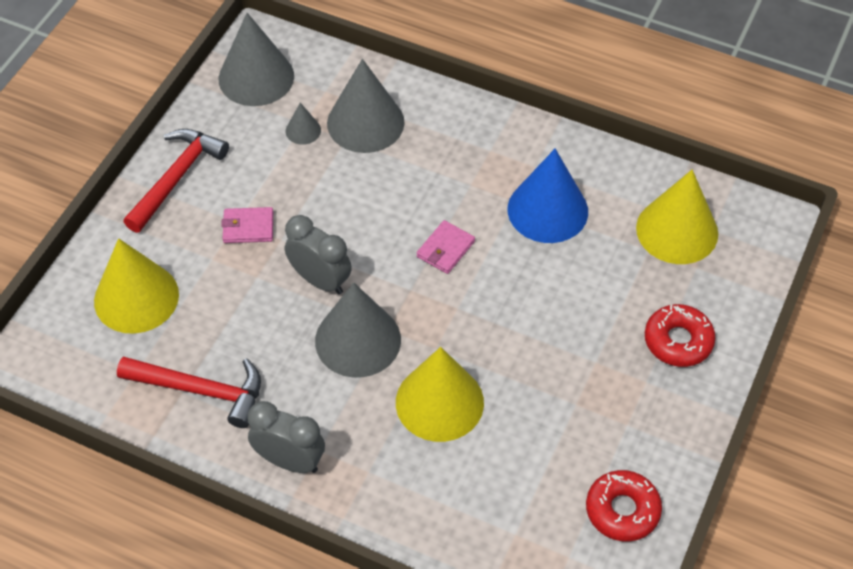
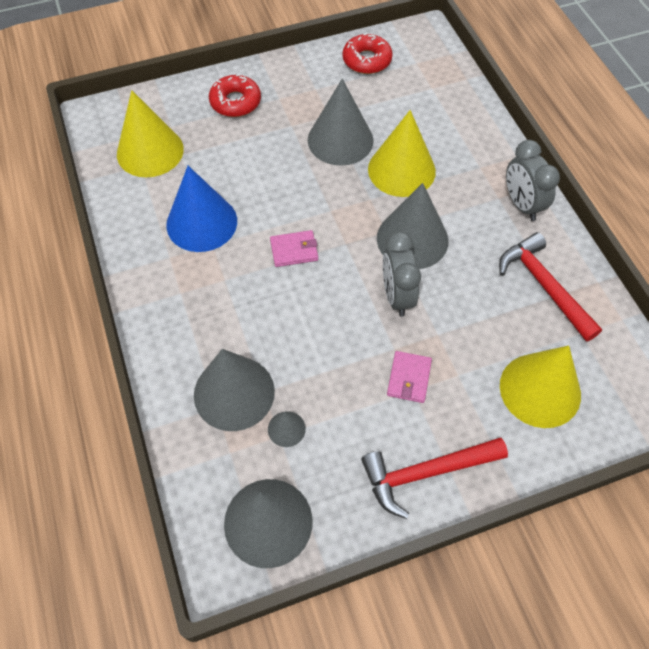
camera: 135 degrees left, 5 degrees up
pink wallet [221,207,273,243] -> pink wallet turned 60 degrees clockwise [387,351,432,403]
none -> grey cone [308,78,374,166]

